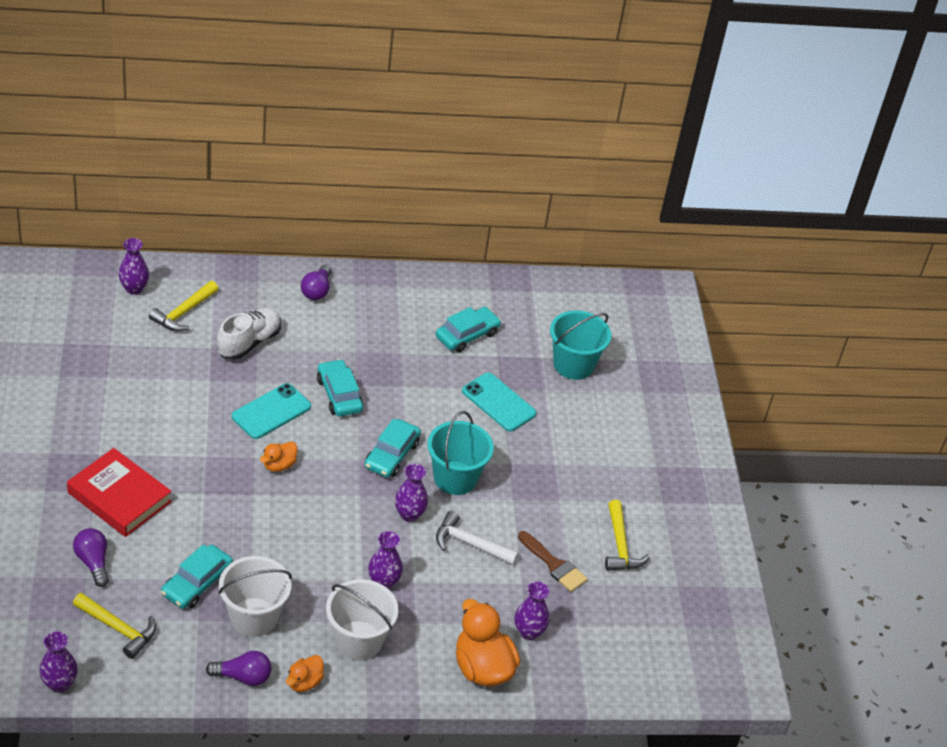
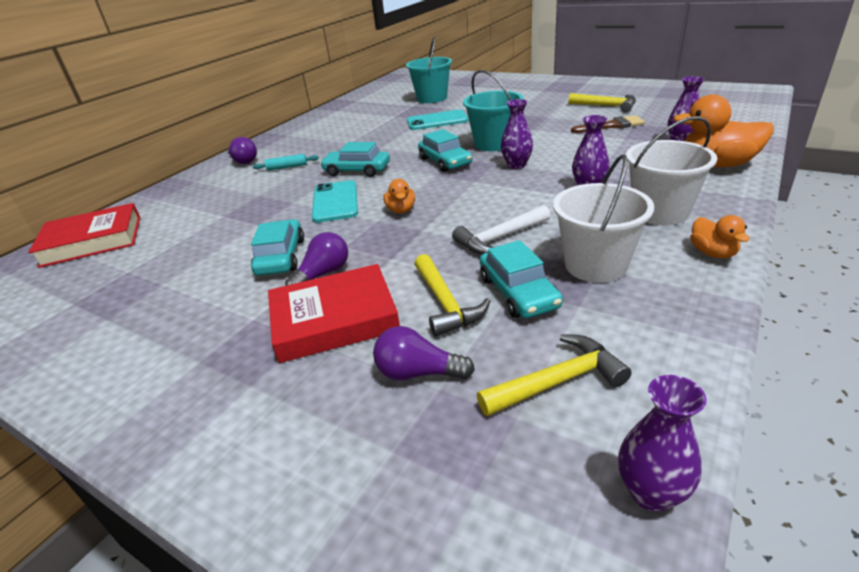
camera: 45 degrees left, 10 degrees down
purple vase [118,238,149,295] -> red book [28,203,140,268]
yellow hammer [149,281,218,332] -> yellow hammer moved to [414,254,490,337]
purple light bulb [206,651,272,686] -> purple light bulb moved to [285,232,348,286]
white shoe [217,308,281,360] -> none
turquoise car [436,307,501,352] -> turquoise car moved to [251,219,304,276]
white hammer [436,511,519,565] -> white hammer moved to [452,205,551,255]
none -> turquoise rolling pin [253,154,319,171]

